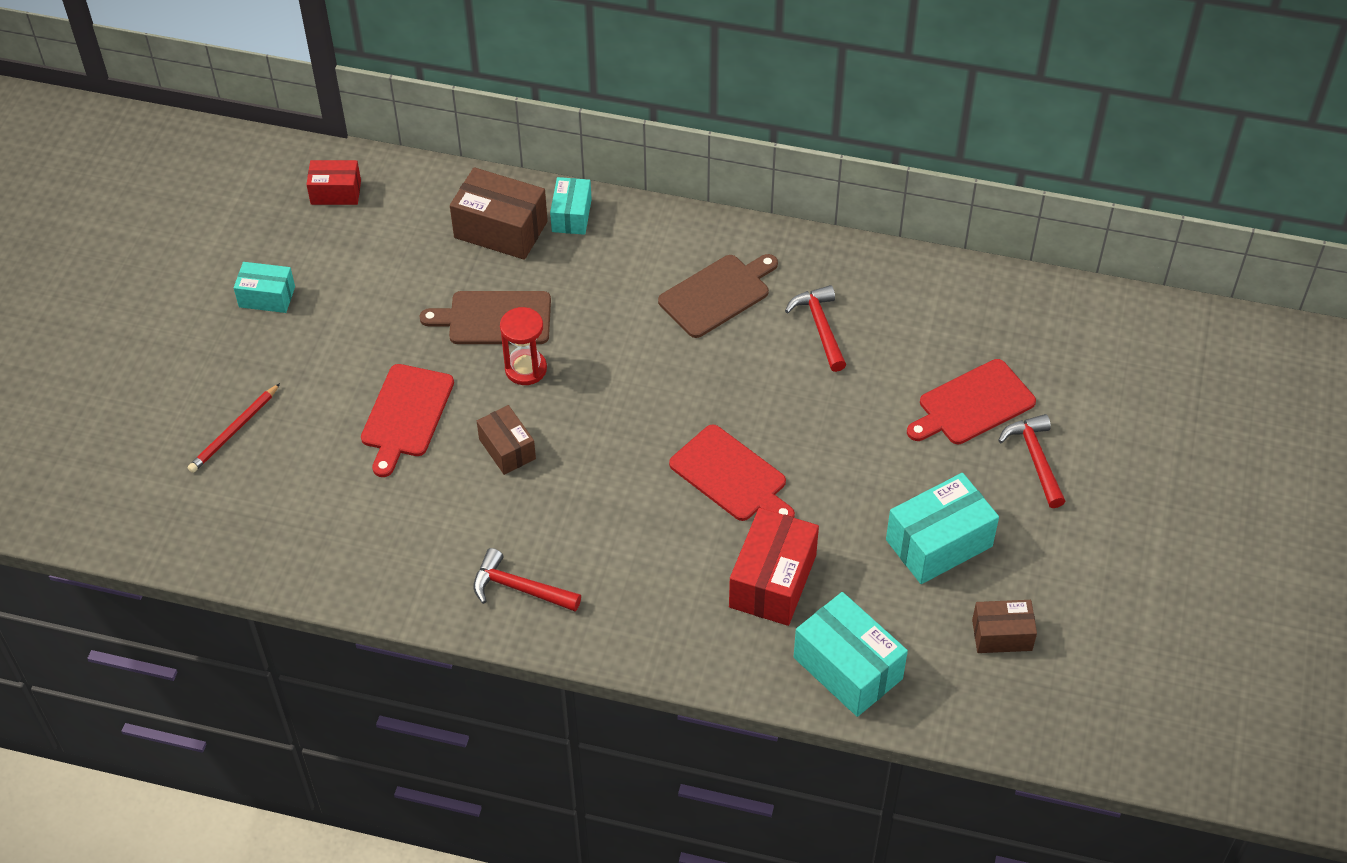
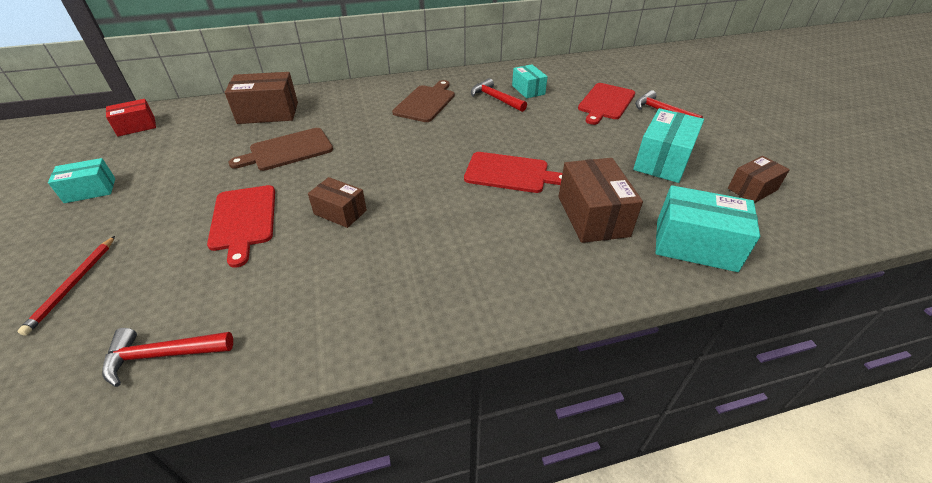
camera: 30 degrees left, 10 degrees down
red hammer [473,548,581,611] -> red hammer moved to [102,328,233,387]
red hourglass [500,307,547,385] -> none
turquoise box [550,177,592,235] -> turquoise box moved to [512,64,548,98]
red box [729,508,819,626] -> brown box [558,158,643,243]

